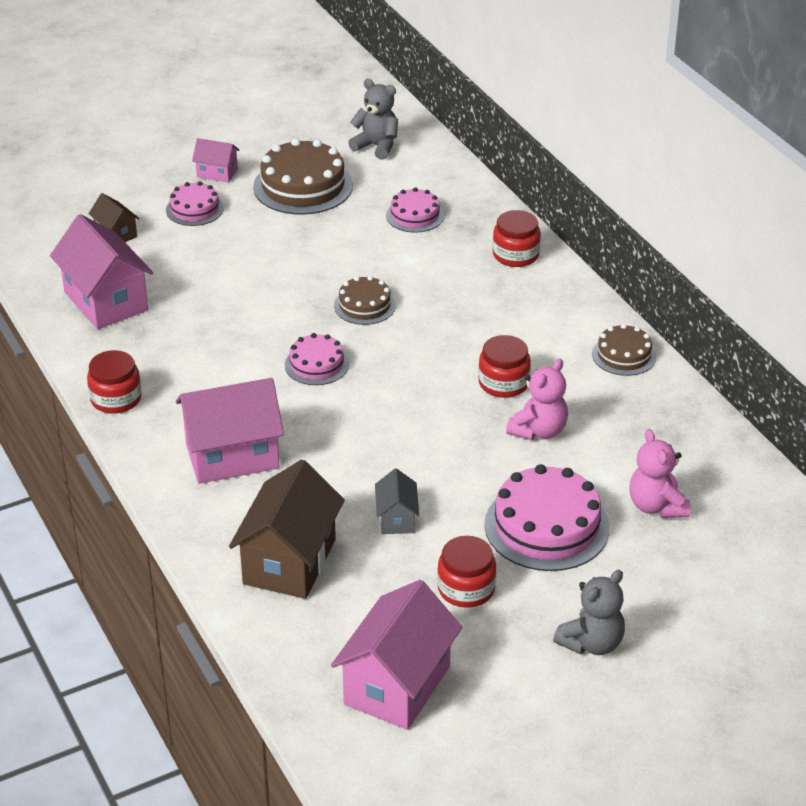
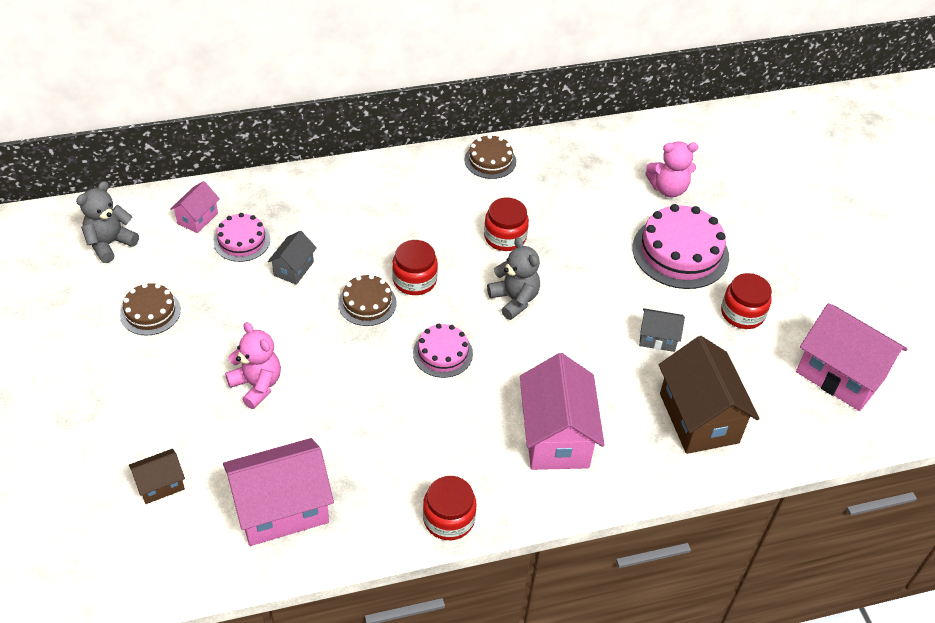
camera: 80 degrees left, 10 degrees up
pink cake [166,181,224,226] -> none
pink house [192,138,240,183] -> pink house moved to [170,181,220,233]
brown house [229,460,345,599] -> brown house turned 45 degrees clockwise [659,336,760,454]
brown cake [253,138,353,215] -> brown cake [120,283,181,336], size x0.57
red jar [493,210,541,267] -> red jar moved to [392,240,438,295]
pink teddy bear [506,359,568,440] -> pink teddy bear moved to [225,322,281,409]
grey teddy bear [553,570,625,655] -> grey teddy bear moved to [487,237,540,320]
none -> grey house [268,231,317,285]

